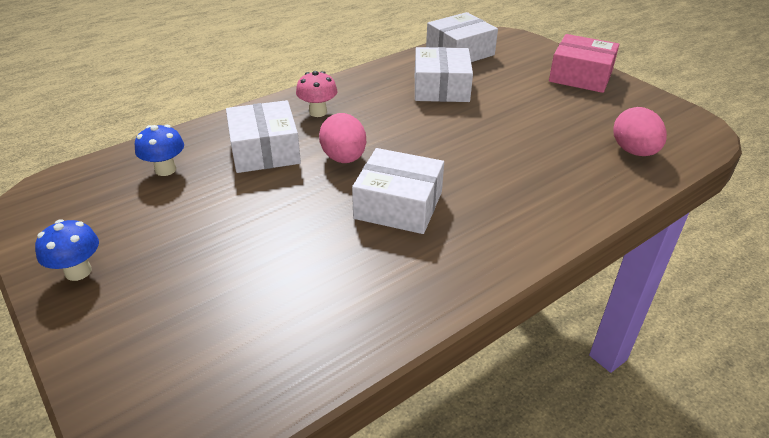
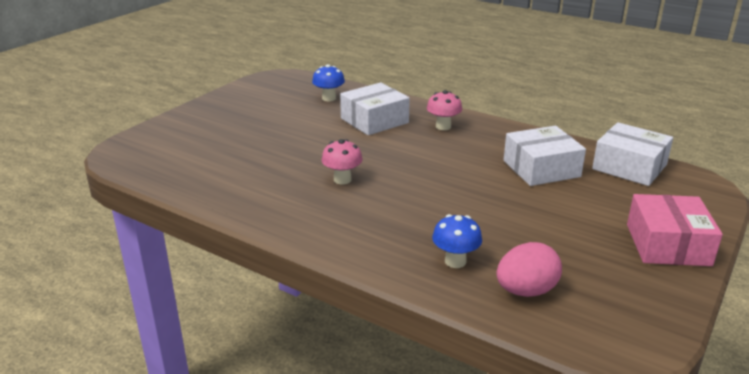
camera: 70 degrees right, 10 degrees down
blue mushroom [35,219,99,281] -> blue mushroom moved to [432,214,482,268]
pink egg [319,113,366,163] -> none
white box [352,148,444,234] -> pink mushroom [321,139,363,185]

